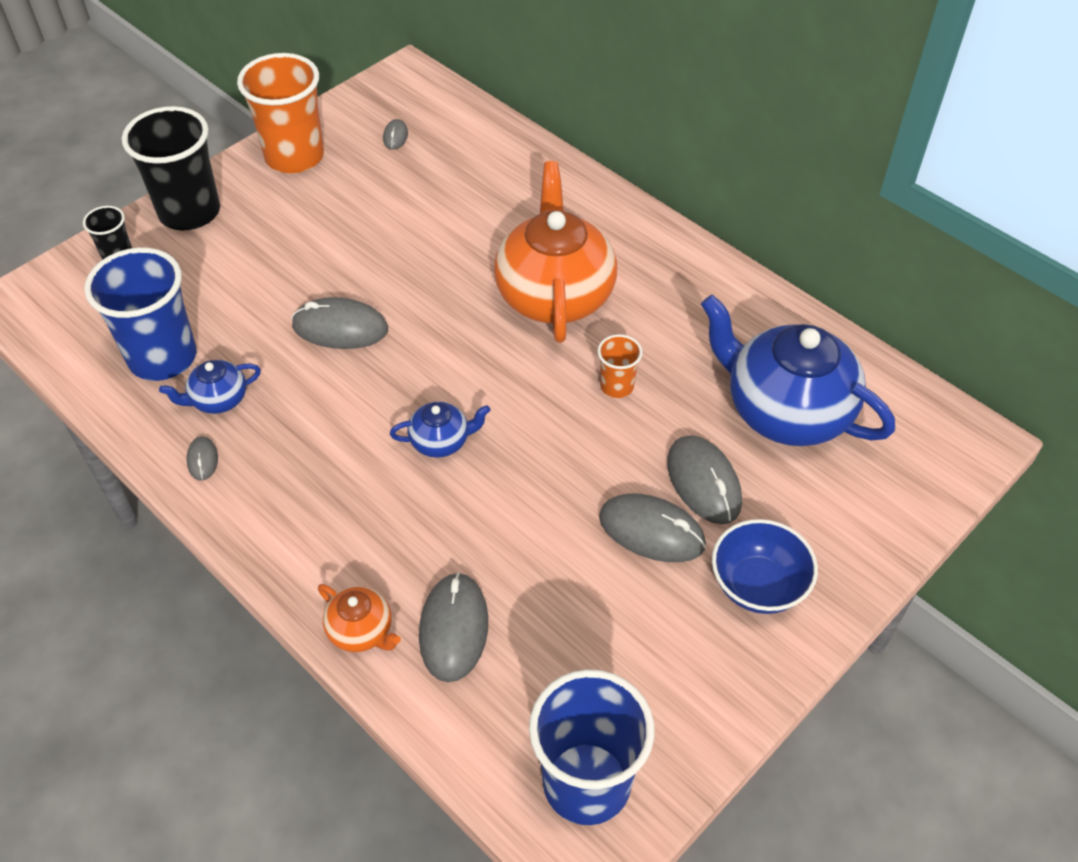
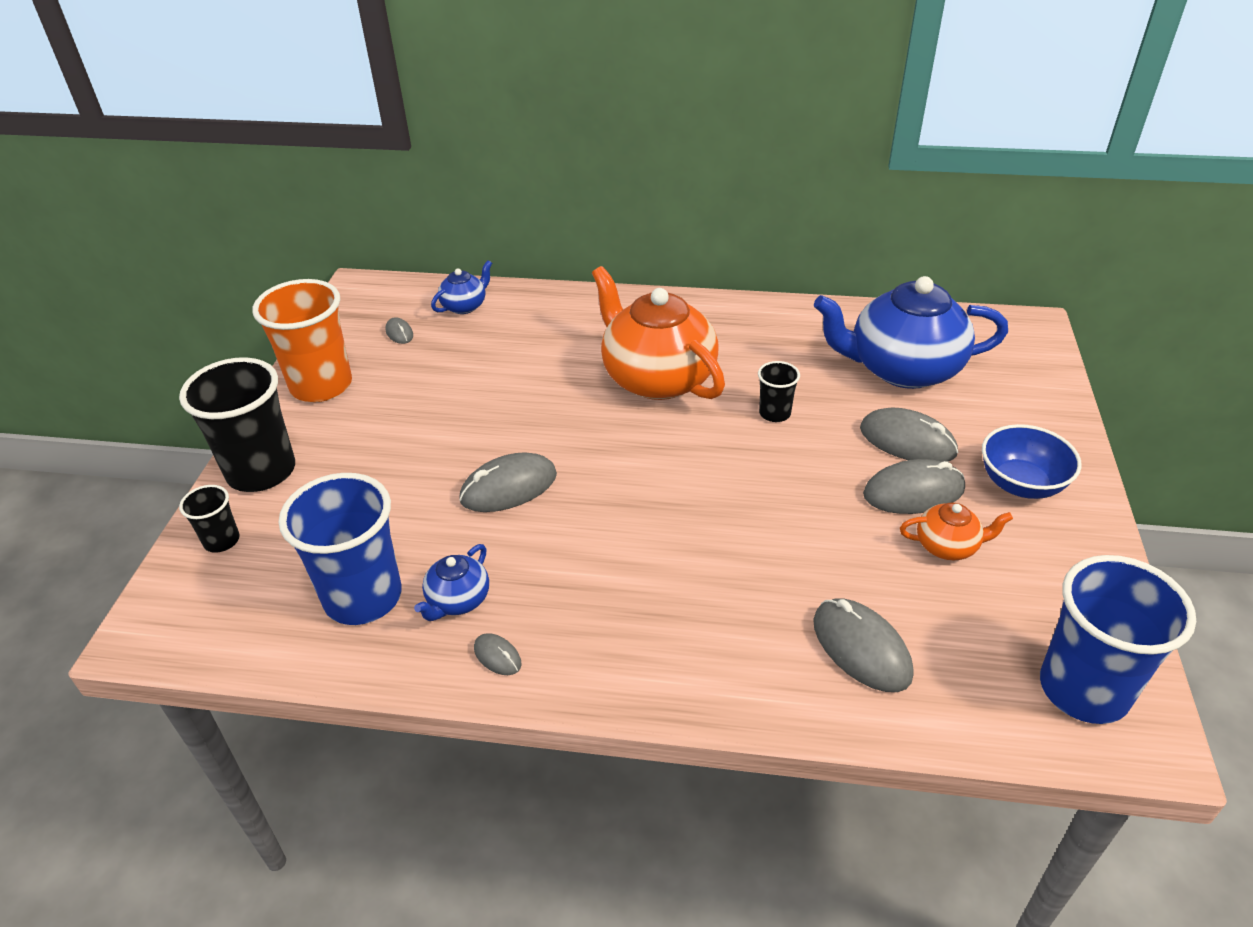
camera: 35 degrees left, 10 degrees down
orange teapot [318,584,401,652] -> orange teapot moved to [900,502,1013,561]
blue teapot [390,402,491,458] -> blue teapot moved to [431,260,492,314]
orange cup [597,334,643,398] -> black cup [758,361,800,422]

